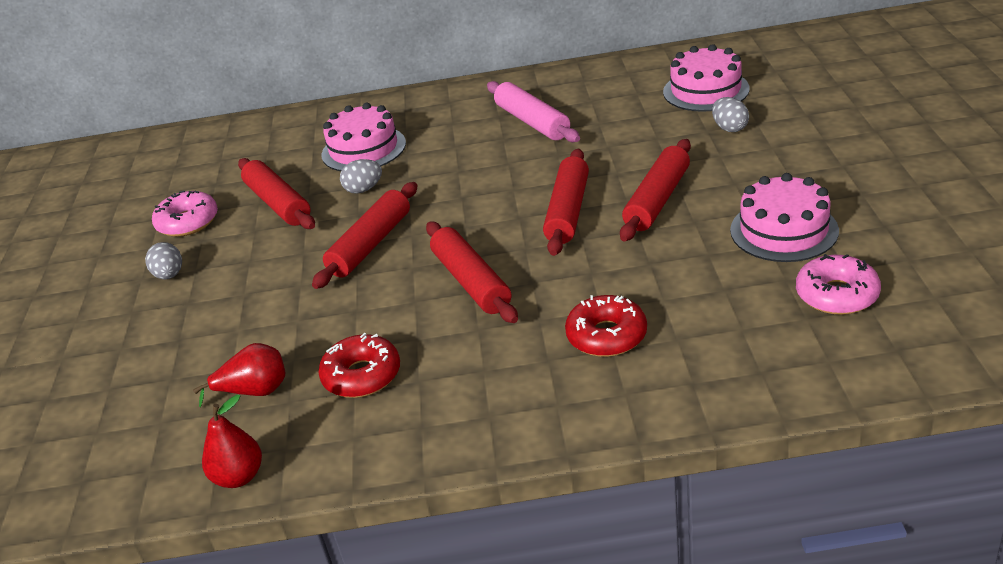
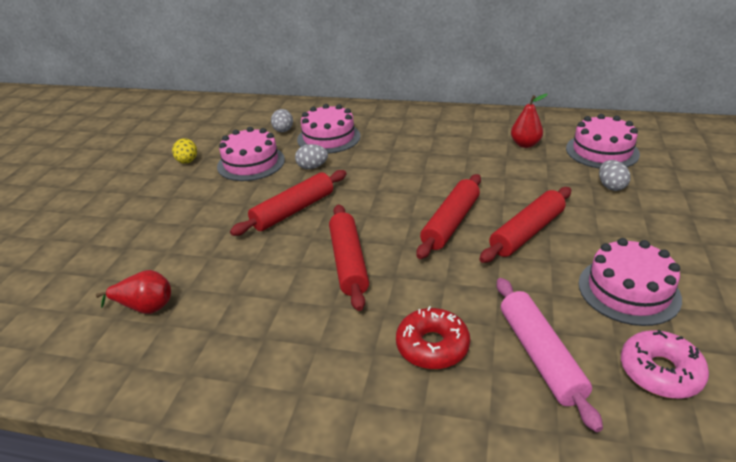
camera: 15 degrees right, 0 degrees up
grey egg [145,242,182,279] -> grey egg moved to [271,109,293,132]
pink donut [152,191,218,237] -> yellow egg [172,138,197,164]
red pear [202,395,262,488] -> red pear moved to [511,94,548,148]
red rolling pin [238,158,315,229] -> pink cake [217,127,285,181]
red donut [318,333,400,398] -> none
pink rolling pin [487,81,580,143] -> pink rolling pin moved to [497,278,603,432]

